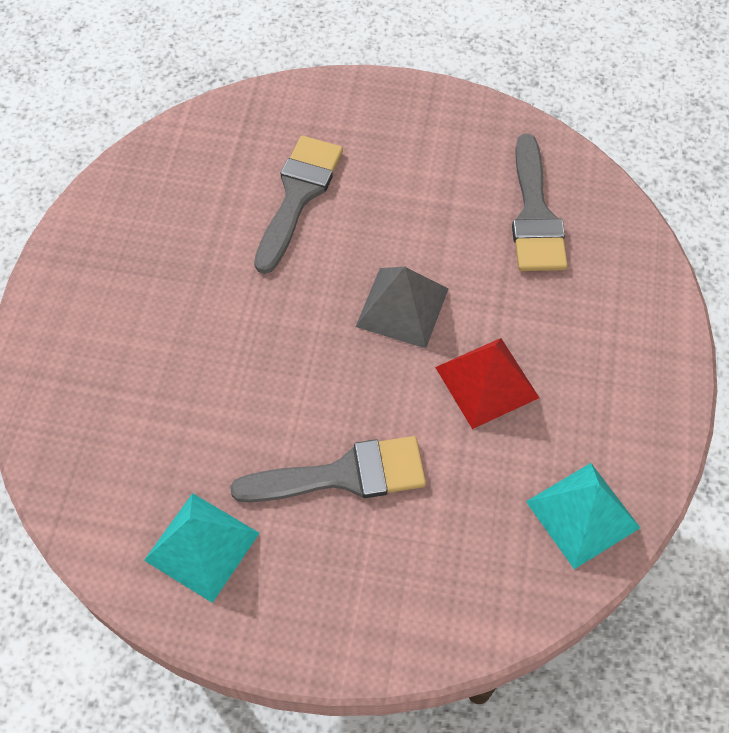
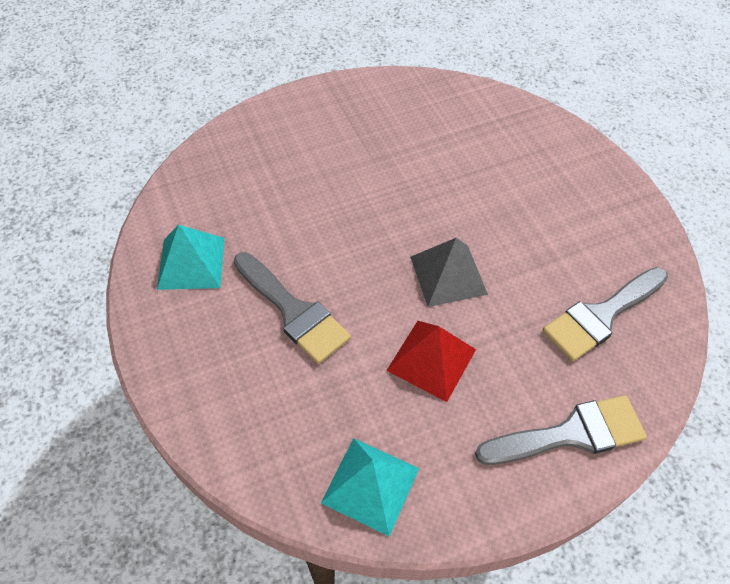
camera: 55 degrees right, 5 degrees down
grey brush [254,136,343,274] -> grey brush moved to [475,395,647,465]

